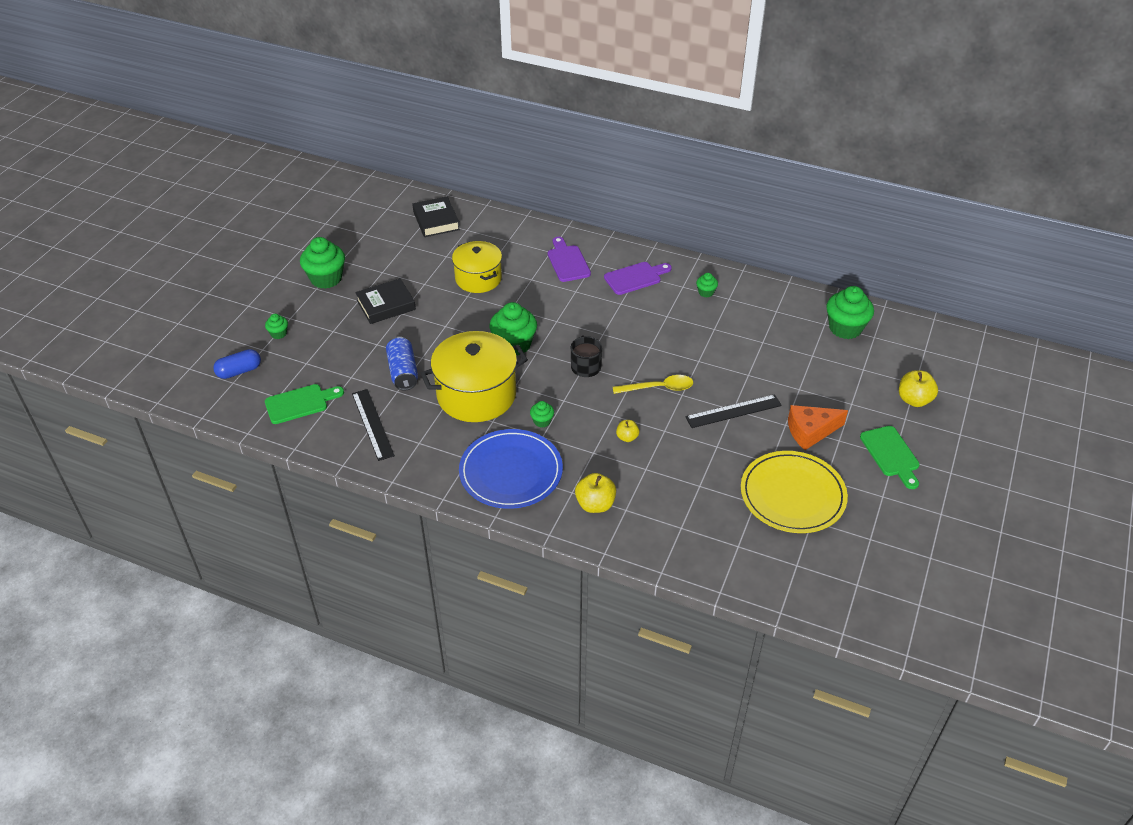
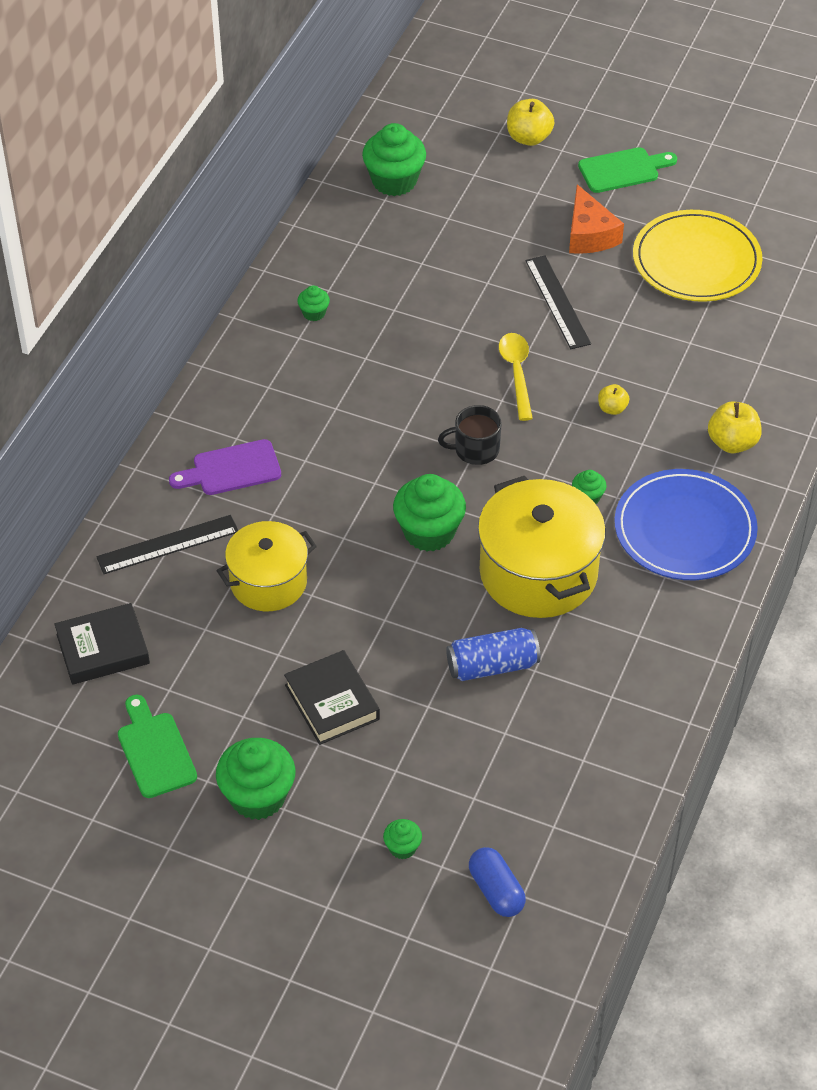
camera: 90 degrees left, 5 degrees up
green cutting board [265,384,344,424] -> green cutting board moved to [118,694,197,798]
black ruler [352,389,395,461] -> black ruler moved to [96,515,238,574]
purple cutting board [604,262,672,295] -> none

